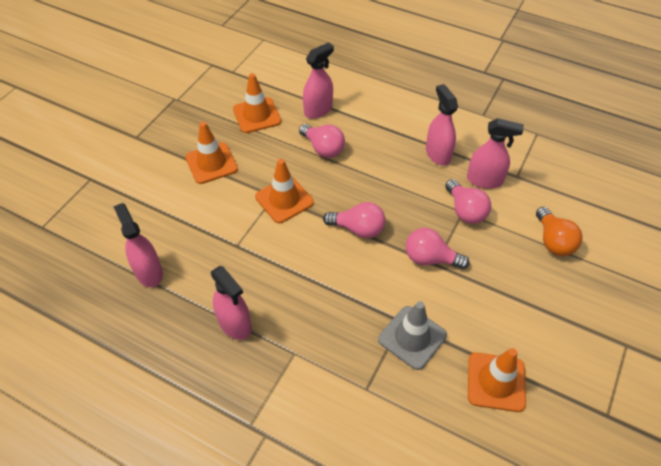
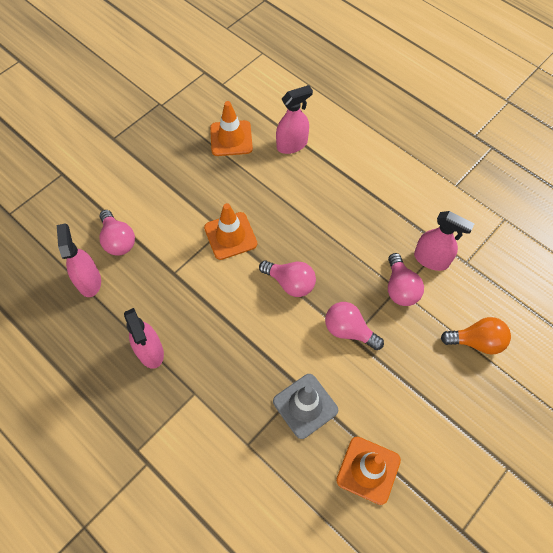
camera: 15 degrees right, 10 degrees up
orange traffic cone [185,122,238,184] -> none
pink light bulb [299,124,345,158] -> pink light bulb moved to [99,210,135,256]
pink spray bottle [426,84,458,166] -> none
orange light bulb [536,207,583,256] -> orange light bulb turned 90 degrees counterclockwise [441,317,511,355]

